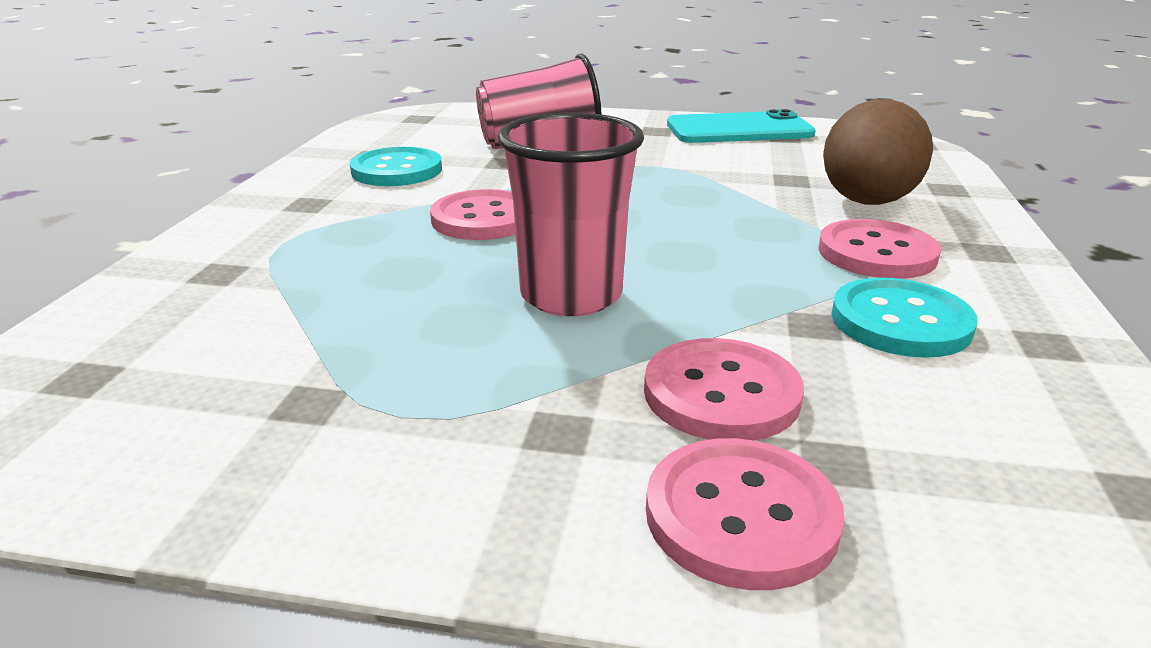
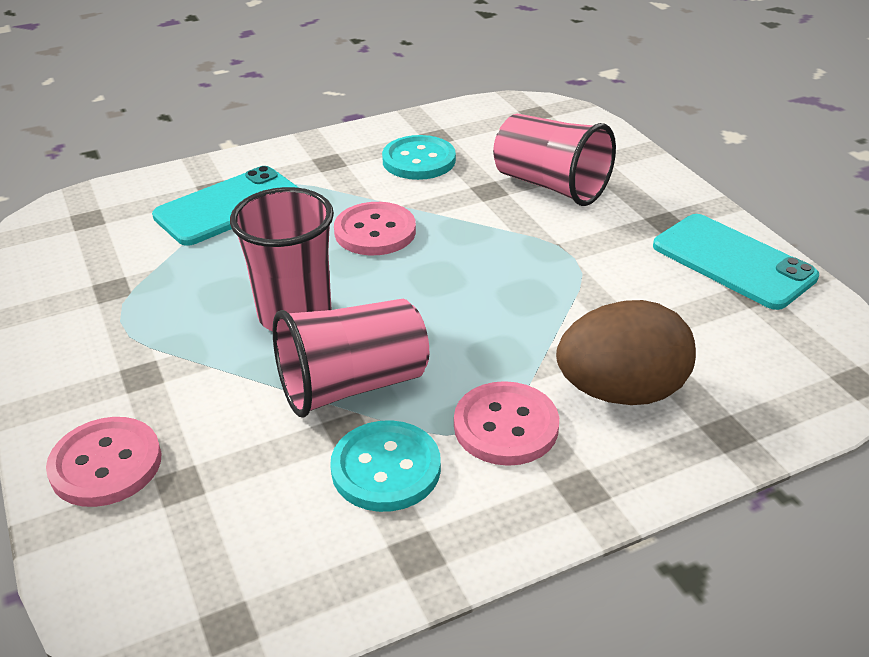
camera: 55 degrees right, 10 degrees up
pink button [644,338,804,440] -> none
none -> turquoise phone [152,166,299,246]
none -> pink cup [273,299,429,417]

